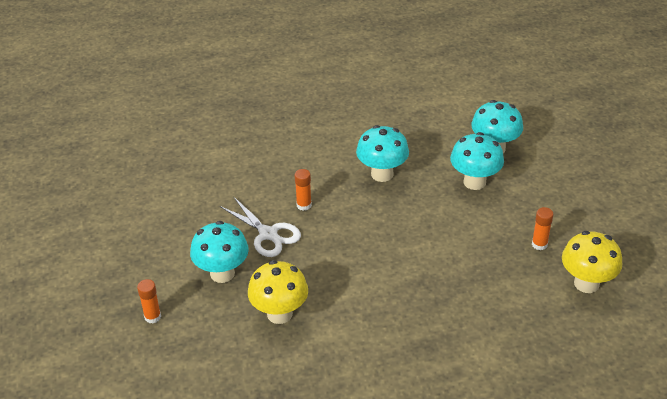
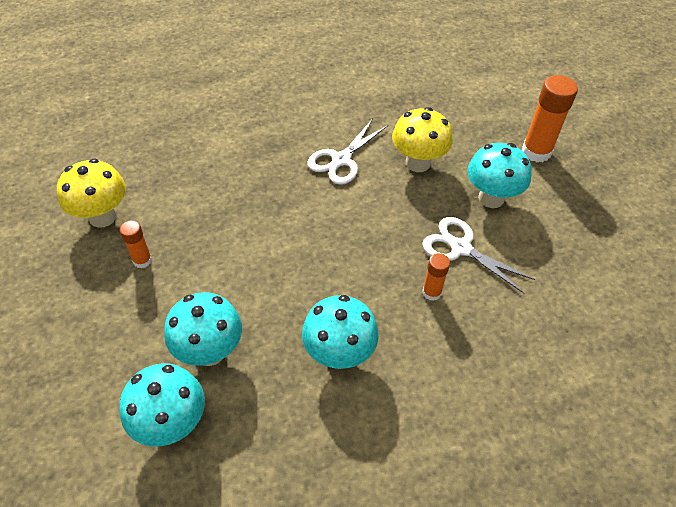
camera: 170 degrees right, 10 degrees up
orange glue stick [137,279,161,323] -> orange glue stick [522,75,578,162], size x1.83
none -> white scissors [308,119,388,185]

